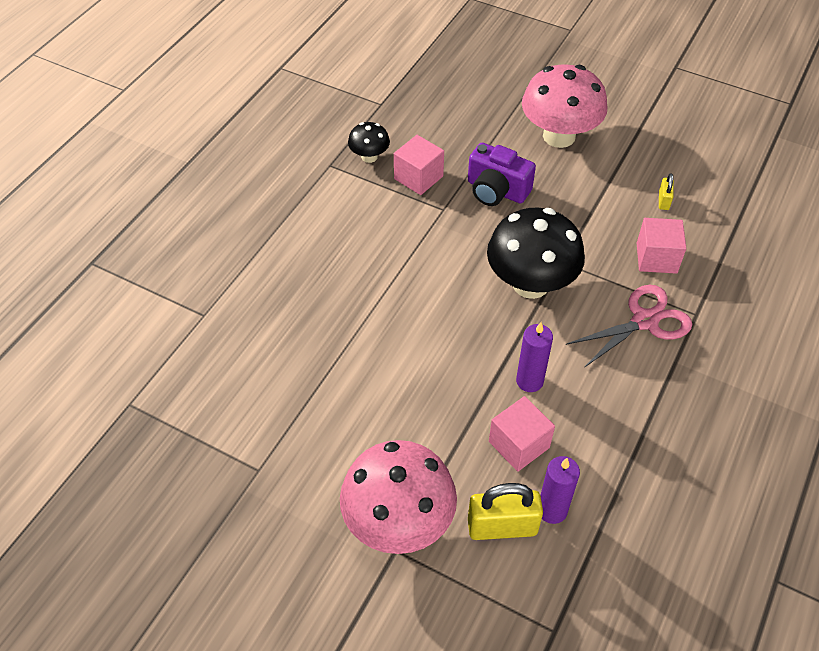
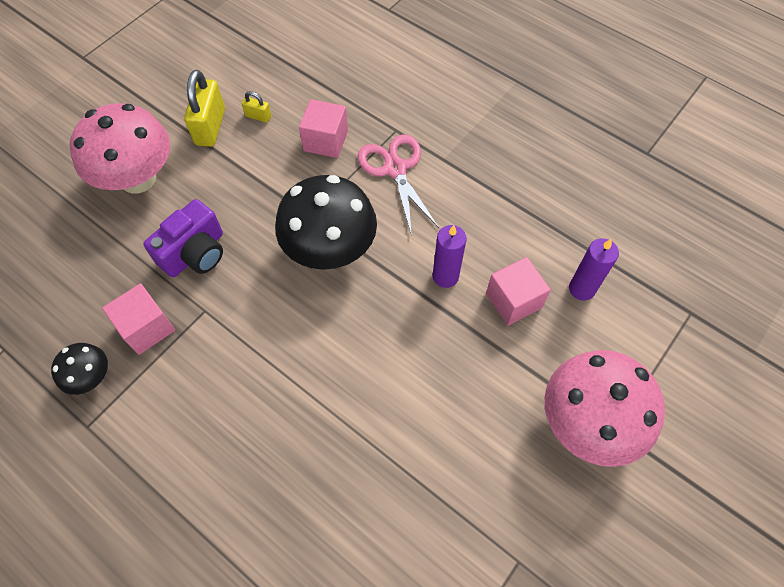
camera: 80 degrees left, 10 degrees up
yellow padlock [468,483,543,540] -> yellow padlock moved to [184,70,225,147]

